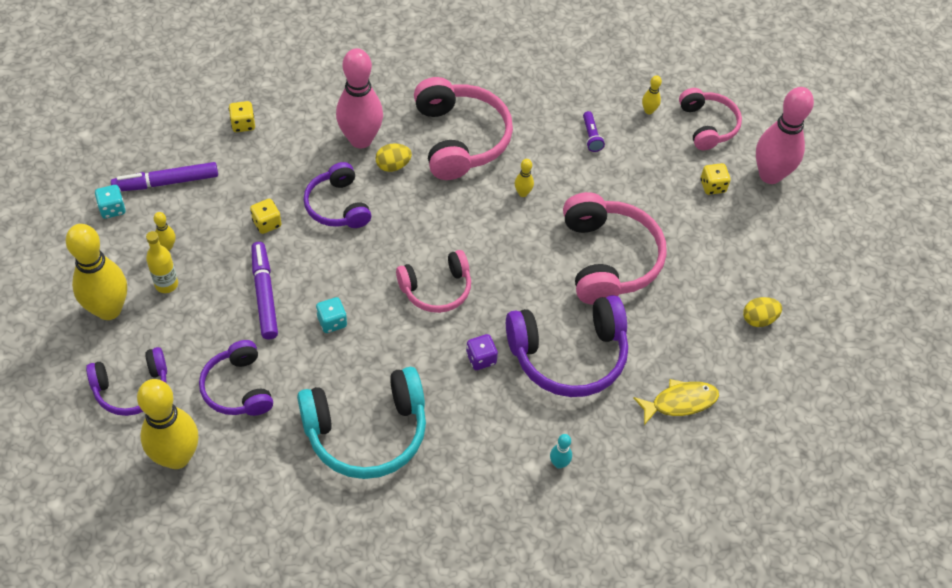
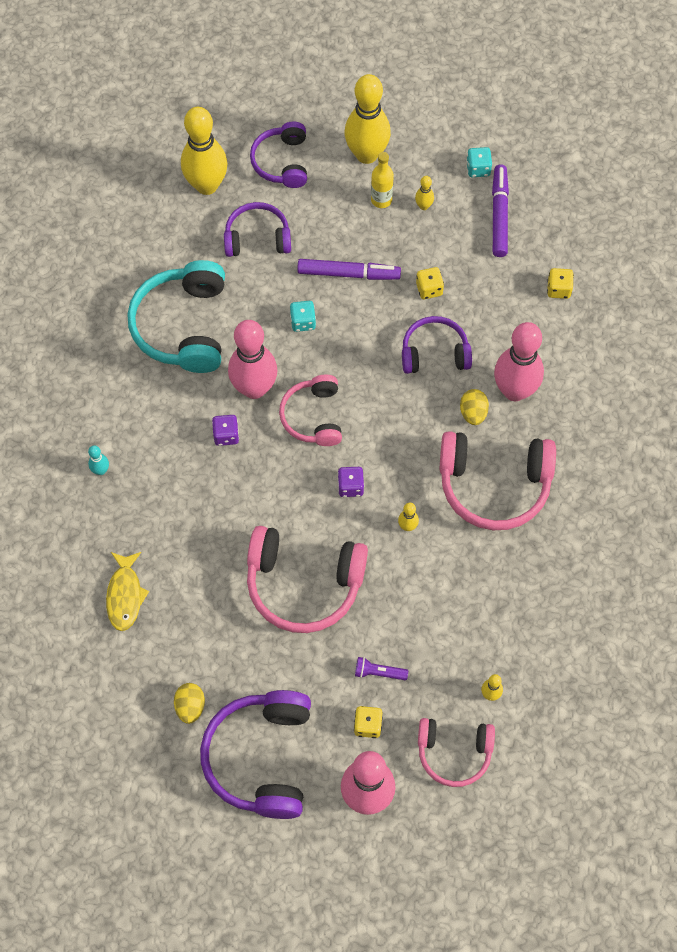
camera: 110 degrees right, 10 degrees up
purple headphones [506,295,628,397] -> purple headphones moved to [200,690,311,819]
purple flashlight [583,111,605,152] -> purple flashlight moved to [355,657,408,680]
none -> pink bowling pin [228,320,277,399]
none -> purple dice [338,467,364,497]

